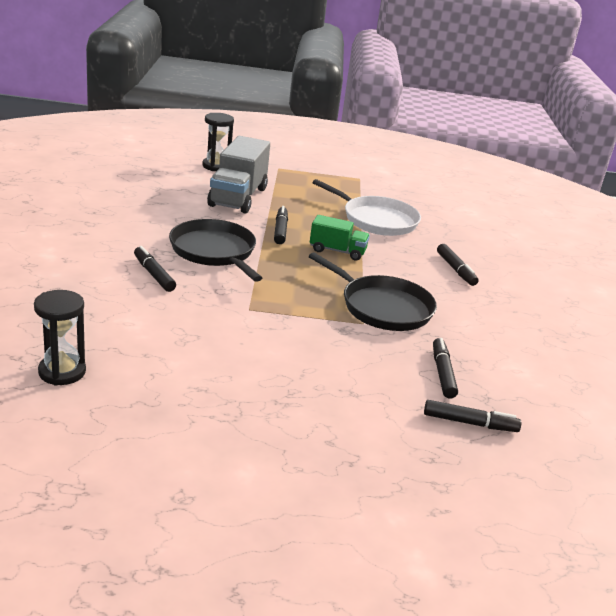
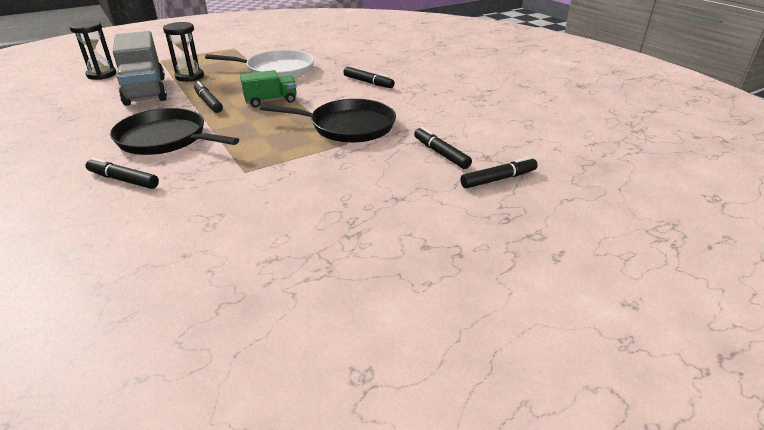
camera: 30 degrees left, 5 degrees up
black hourglass [34,290,86,386] -> black hourglass moved to [163,22,204,82]

